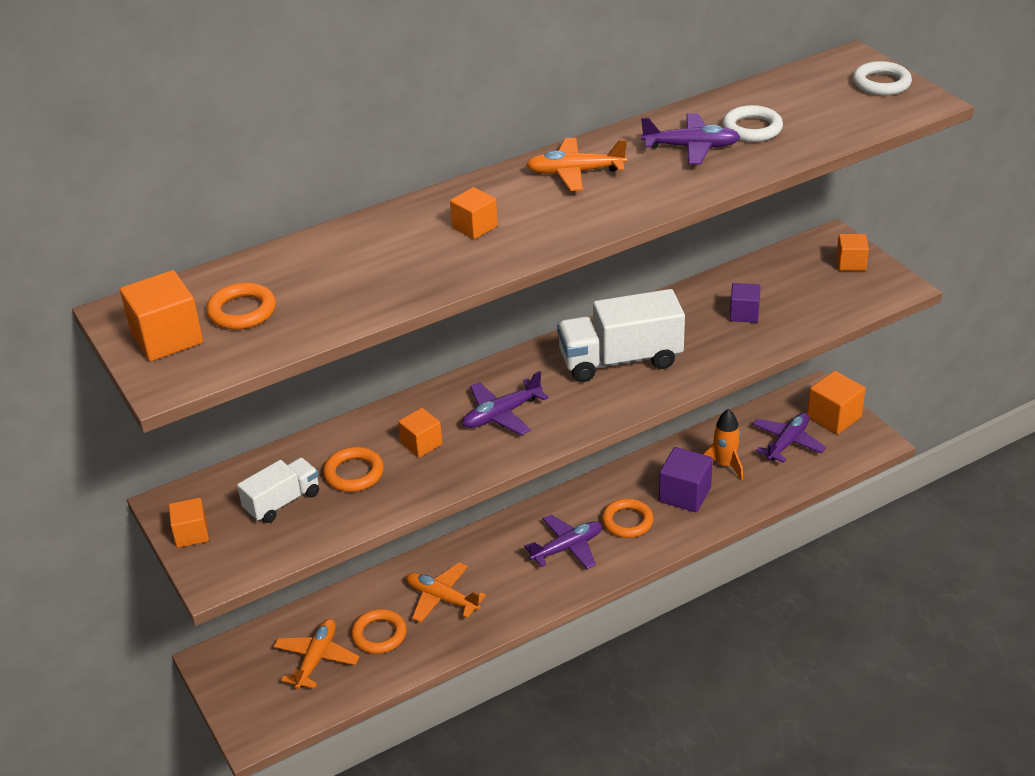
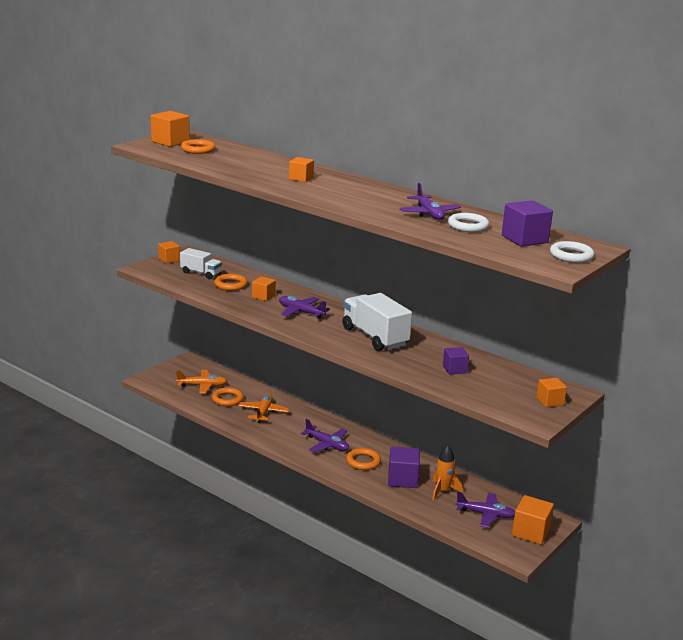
camera: 65 degrees right, 15 degrees down
orange plane [526,138,627,191] -> none
none -> purple cube [502,200,553,247]

